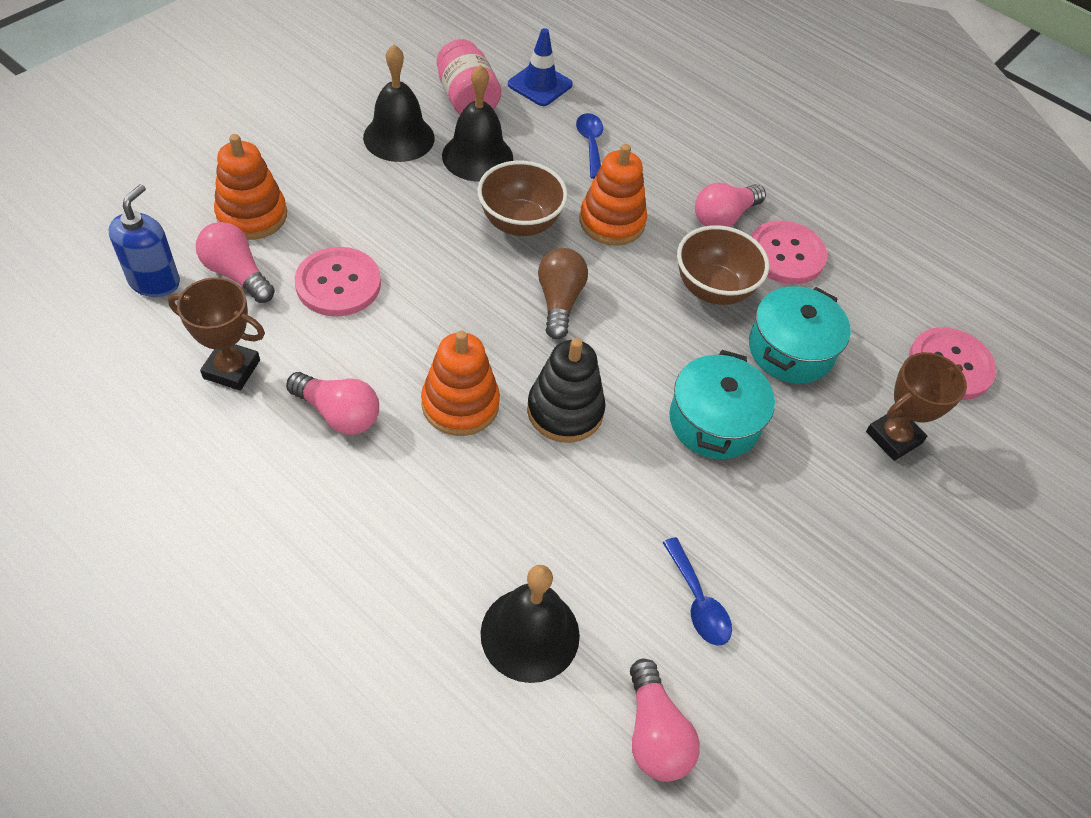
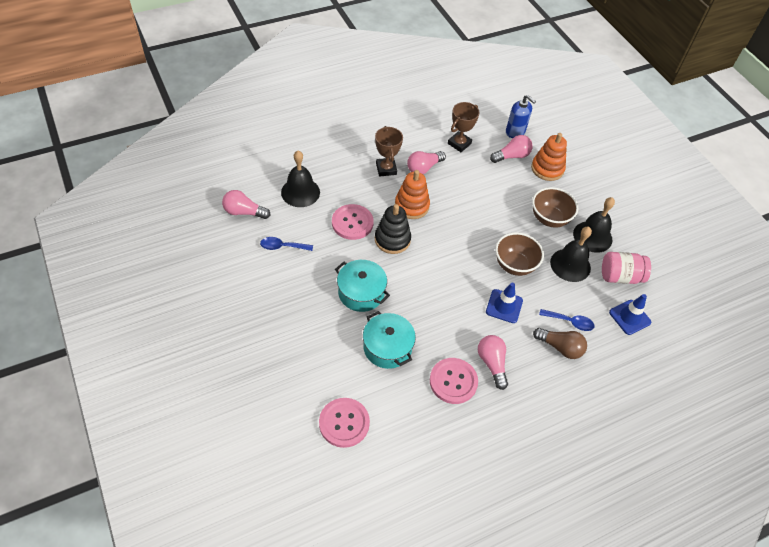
camera: 115 degrees right, 0 degrees up
pink button [295,247,381,317] -> pink button moved to [332,204,374,240]
brown light bulb [538,248,588,339] -> brown light bulb moved to [533,328,587,359]
orange stacking toy [579,144,647,246] -> blue traffic cone [486,283,523,323]
brown bowl [677,225,769,305] -> brown bowl moved to [532,187,578,228]
brown trophy [866,352,967,461] -> brown trophy moved to [375,126,403,176]

